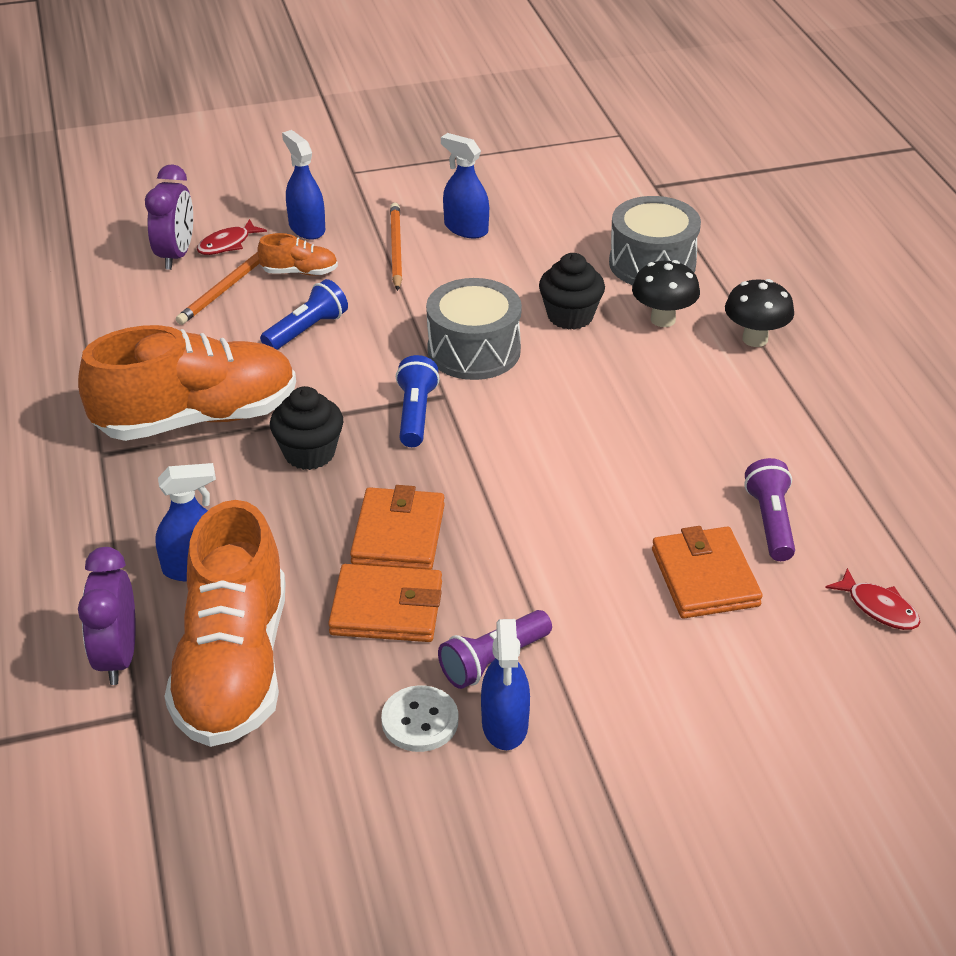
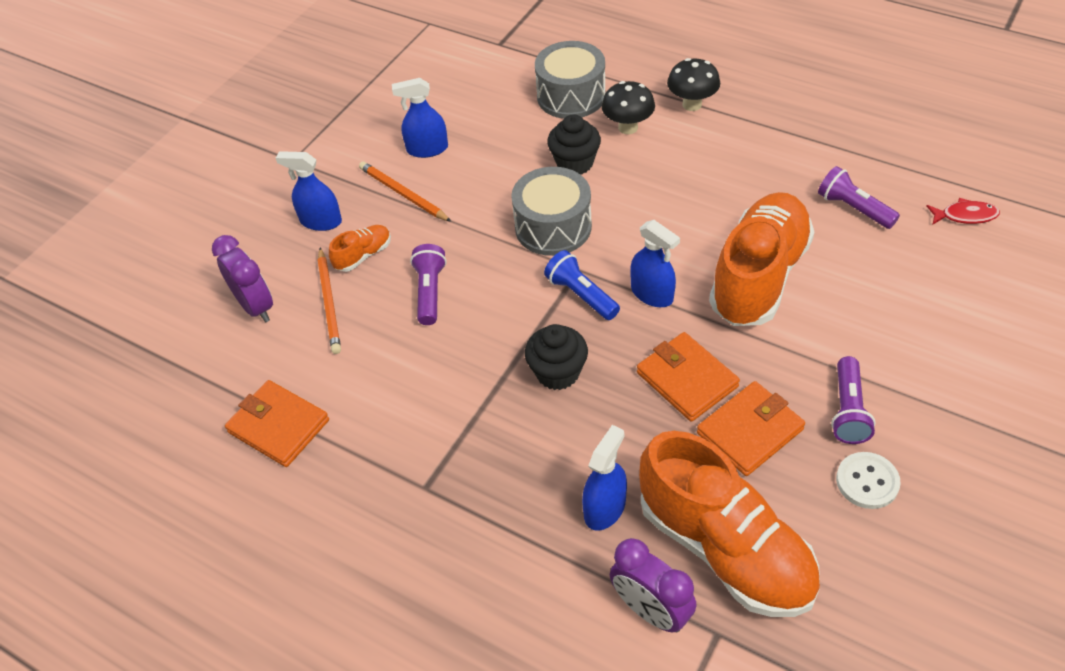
camera: 40 degrees left, 10 degrees up
orange shoe [78,325,296,441] -> orange shoe moved to [709,192,814,326]
red fish [197,219,267,255] -> none
blue flashlight [260,279,348,350] -> purple flashlight [410,244,447,325]
blue spray bottle [481,619,530,750] -> blue spray bottle moved to [630,220,680,307]
orange wallet [652,526,763,618] -> orange wallet moved to [225,380,329,467]

